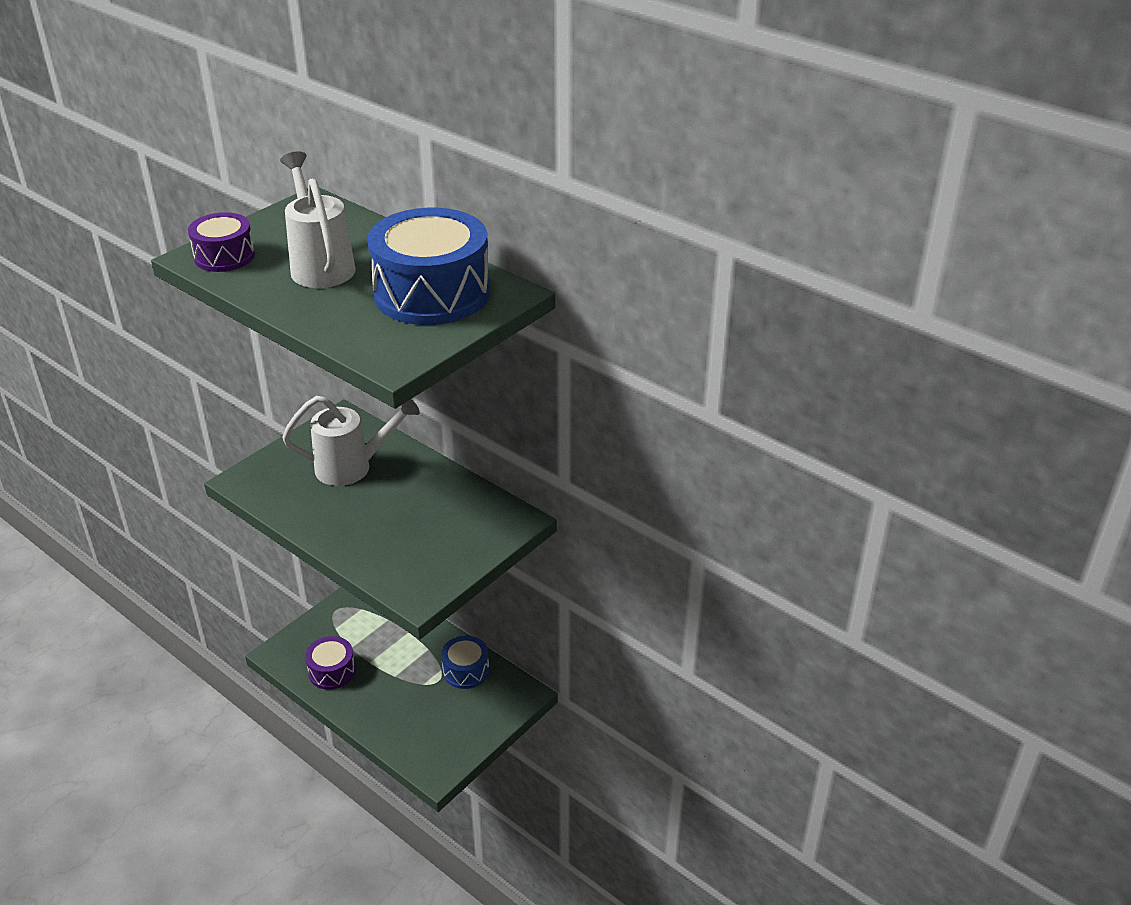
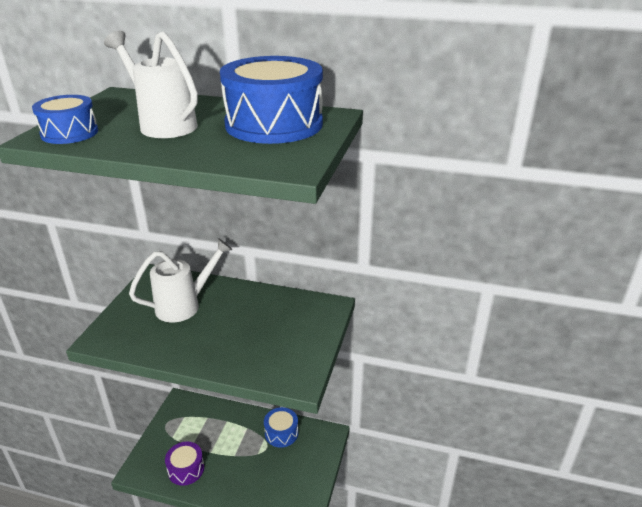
camera: 25 degrees left, 5 degrees down
purple drum [188,212,255,272] -> blue drum [32,95,98,144]

